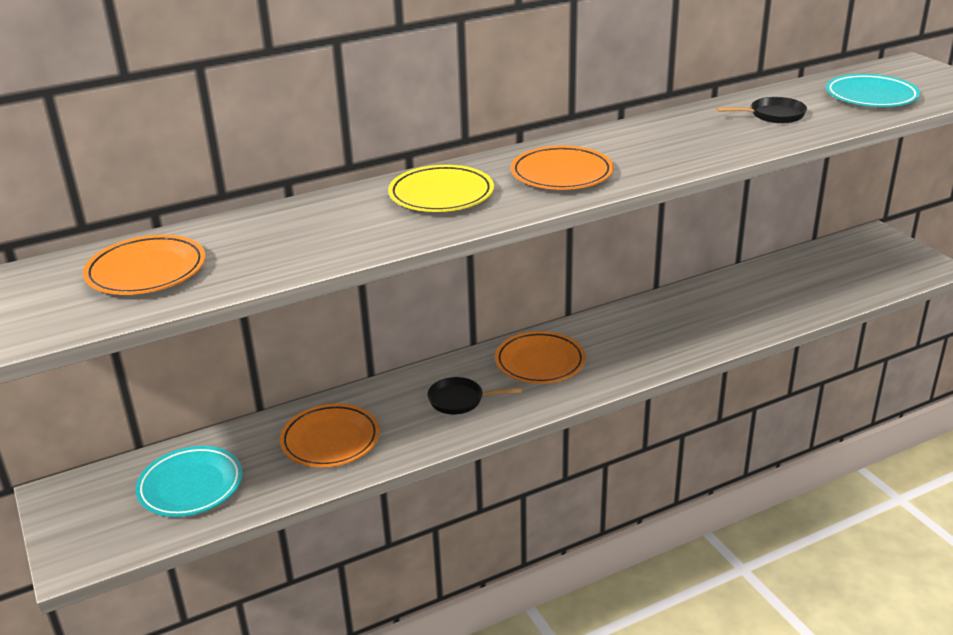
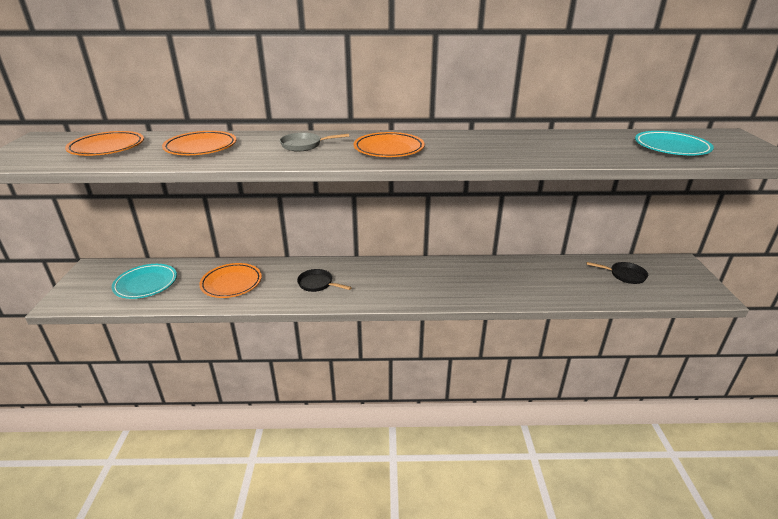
camera: 25 degrees right, 0 degrees up
yellow plate [388,165,494,212] -> grey pan [280,133,349,151]
orange plate [495,331,585,384] -> orange plate moved to [162,131,236,155]
black pan [716,97,807,124] -> black pan moved to [587,262,648,284]

